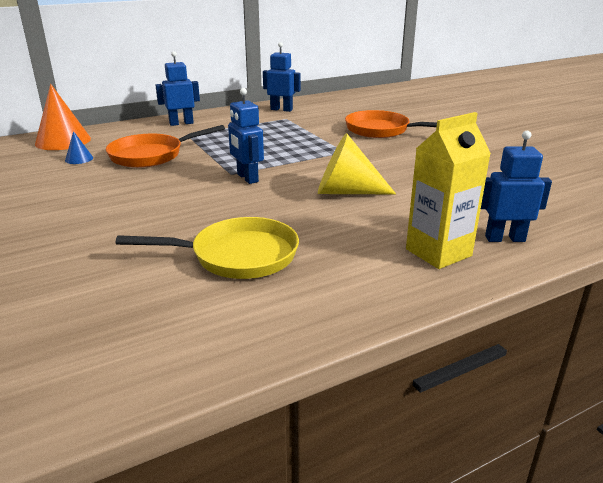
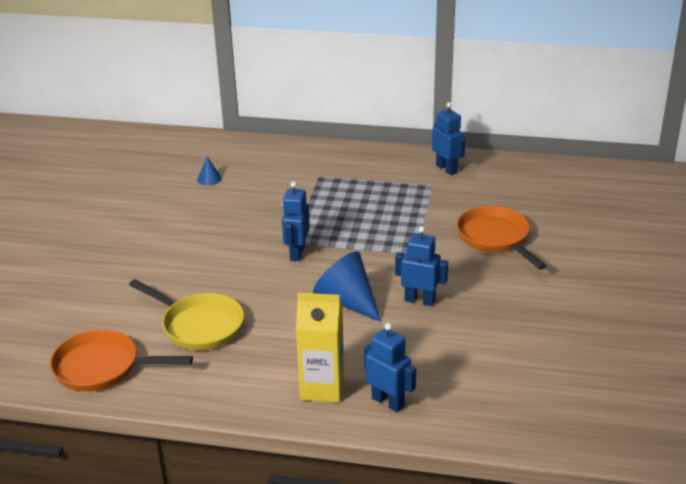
camera: 40 degrees right, 5 degrees up
orange cone [35,84,91,150] -> none
orange pan [106,125,225,168] -> orange pan moved to [50,330,193,392]
blue robot [155,51,200,126] -> blue robot moved to [395,226,448,306]
yellow cone [318,133,396,194] -> blue cone [313,252,381,322]

